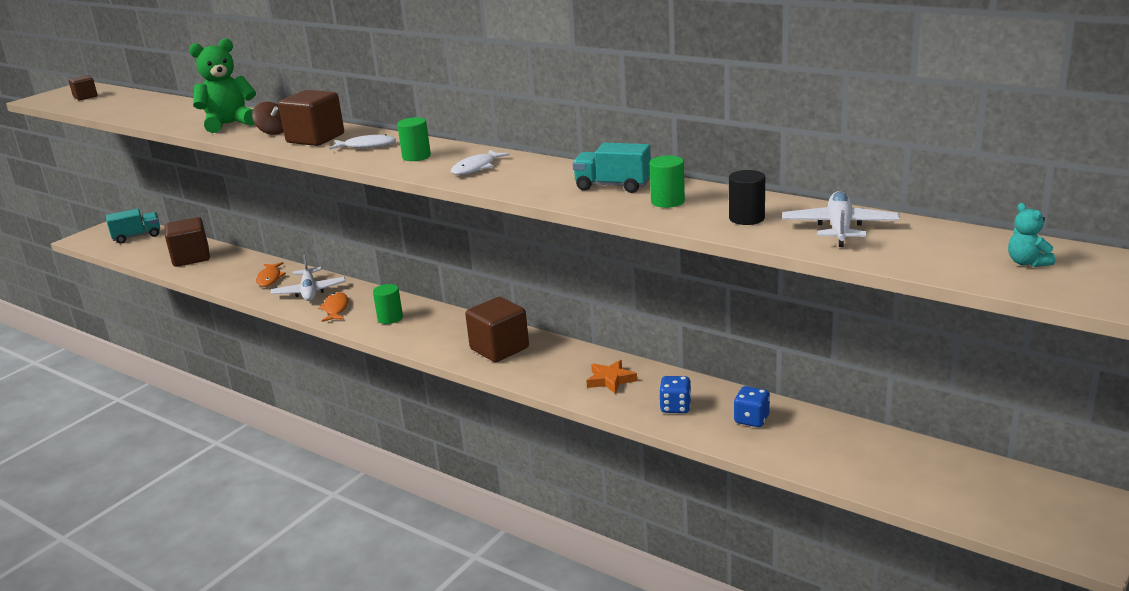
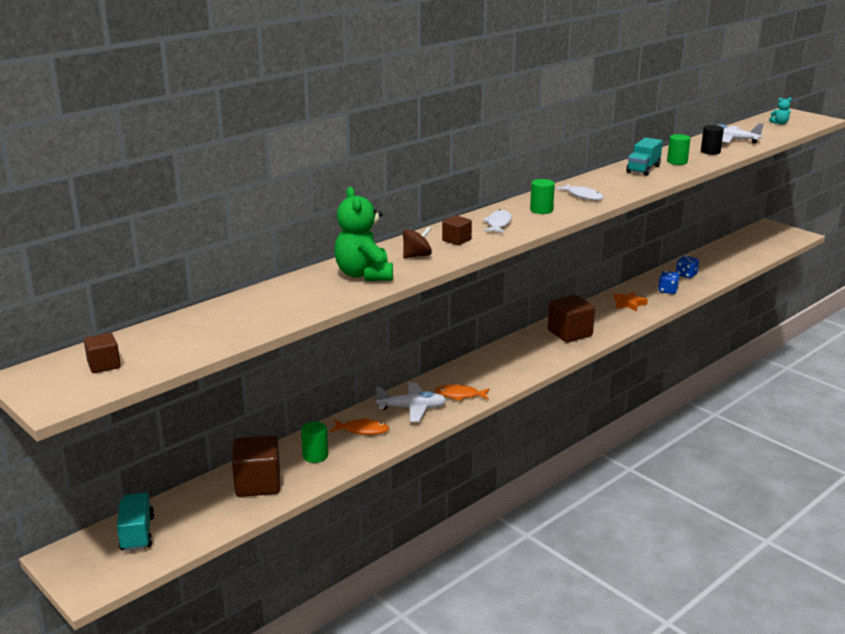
camera: 80 degrees left, 0 degrees up
brown cube [278,90,344,146] -> brown cube [442,215,472,245], size x0.54
green cylinder [373,284,403,324] -> green cylinder moved to [301,422,328,463]

